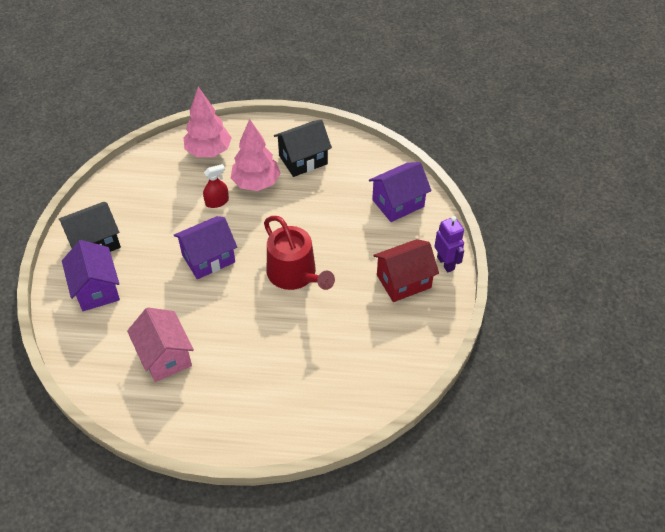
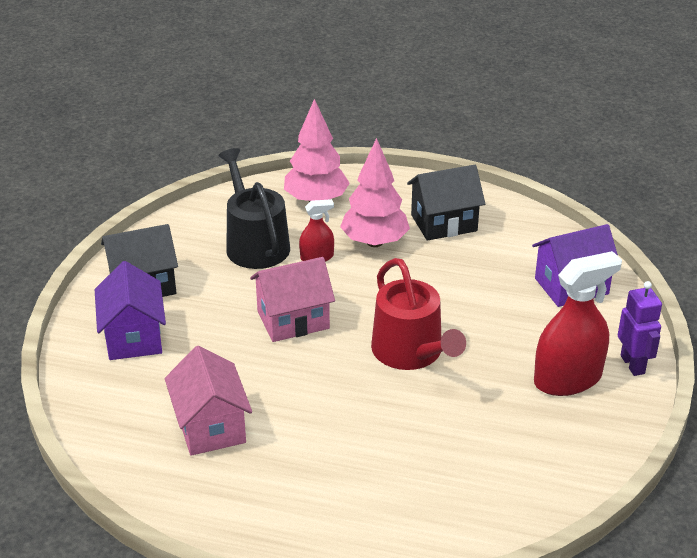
camera: 10 degrees right, 15 degrees down
purple house [174,216,237,279] -> pink house [250,257,335,342]
red house [373,239,439,302] -> red spray bottle [534,251,622,396]
none -> black watering can [218,148,290,269]

